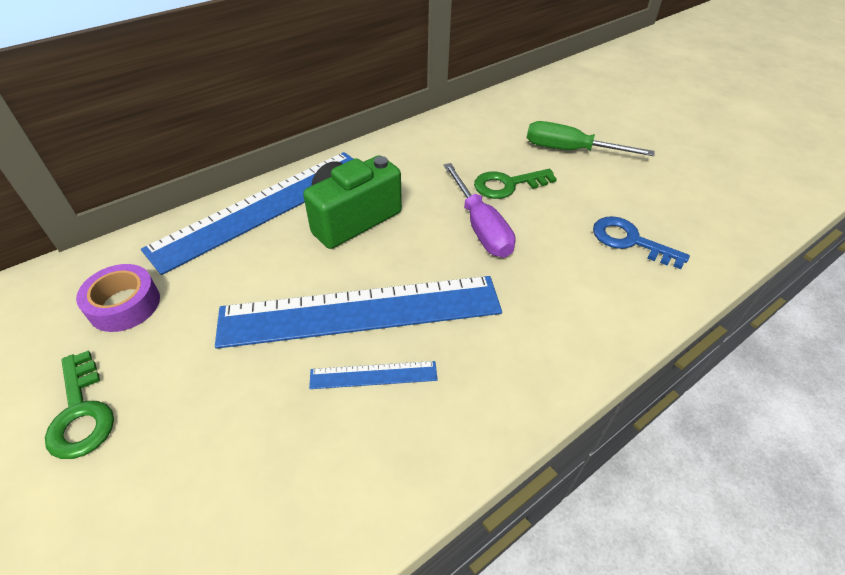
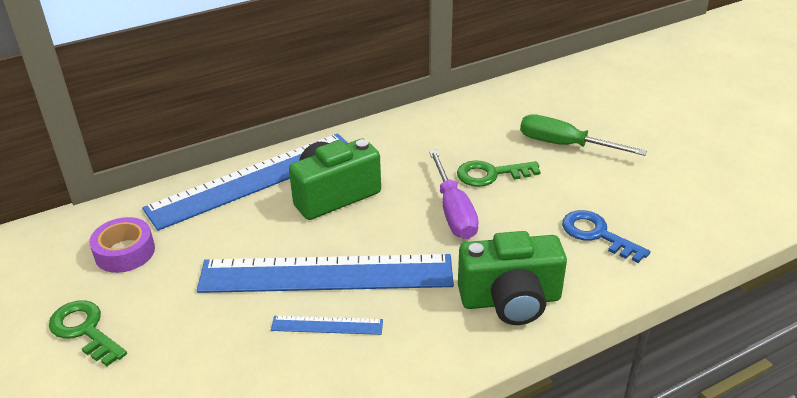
camera: 10 degrees right, 10 degrees down
green key [45,350,114,459] -> green key turned 150 degrees clockwise [49,300,127,366]
none -> green camera [458,231,567,325]

